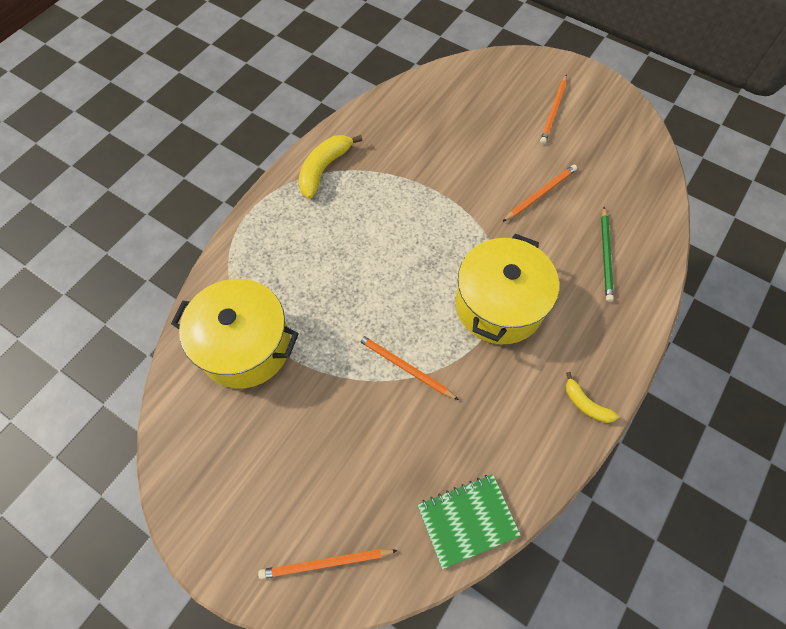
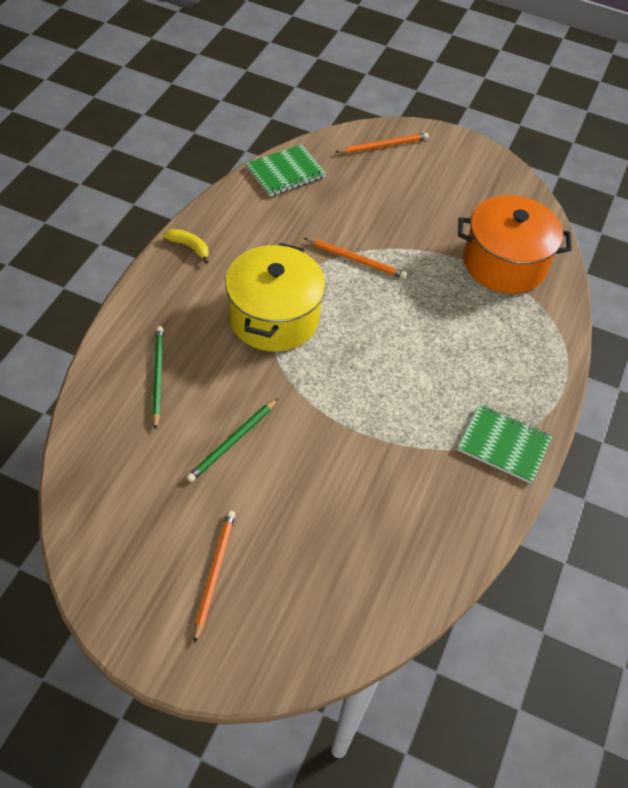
camera: 165 degrees right, 10 degrees down
yellow pot [171,279,299,389] -> orange pot [458,195,572,294]
yellow banana [298,135,362,199] -> green notebook [457,404,552,484]
orange pencil [502,165,577,222] -> green pencil [186,398,278,482]

